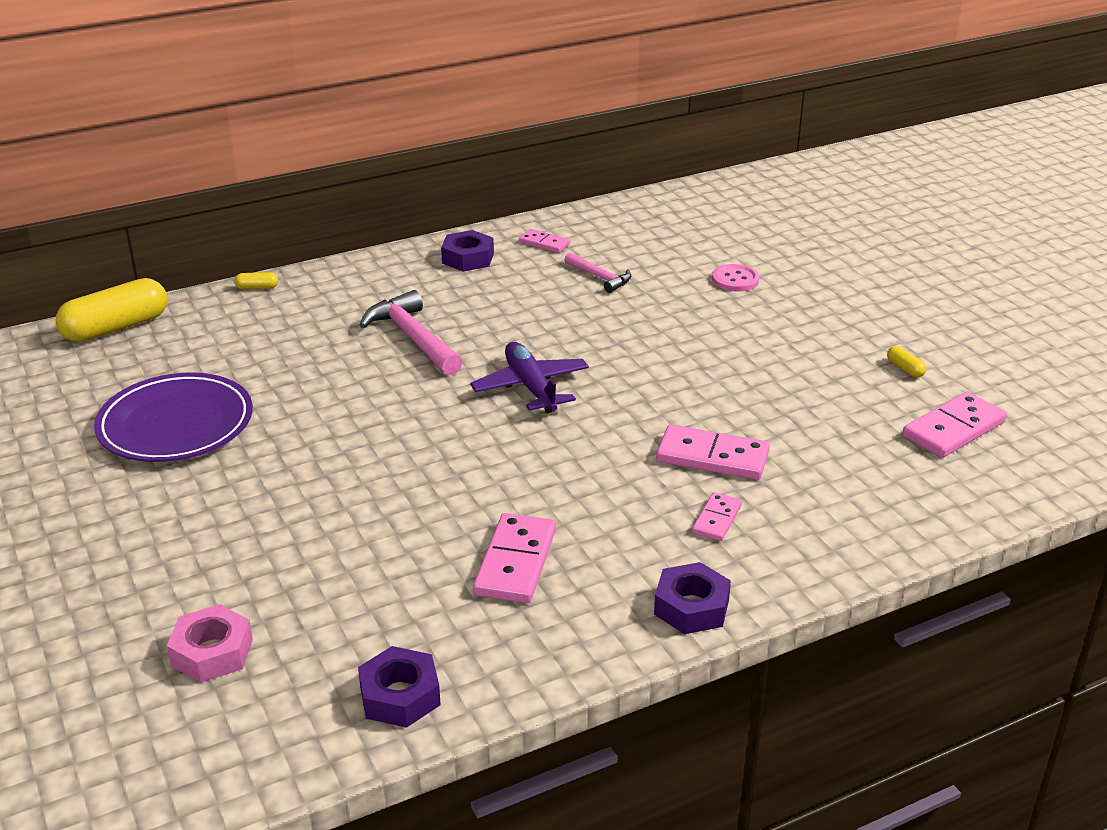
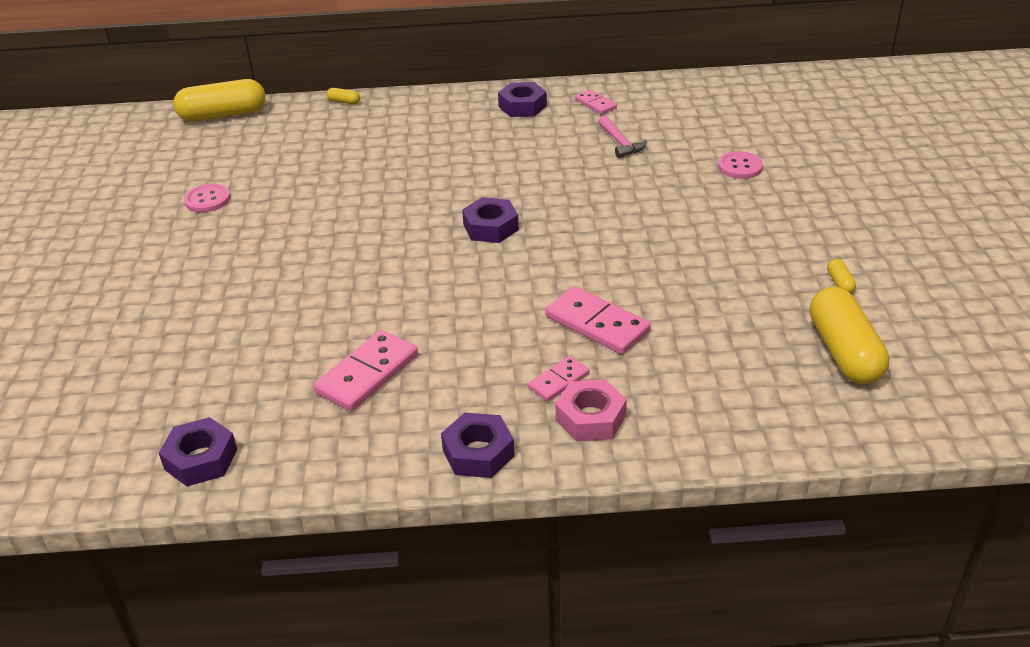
camera: 25 degrees right, 5 degrees up
purple plate [94,373,253,462] -> pink button [184,184,230,213]
pink nut [167,604,253,683] -> pink nut moved to [555,379,627,441]
pink hammer [360,290,463,376] -> none
purple plane [470,342,589,413] -> purple nut [462,197,519,243]
pink domino [903,392,1007,458] -> yellow capsule [810,287,890,384]

